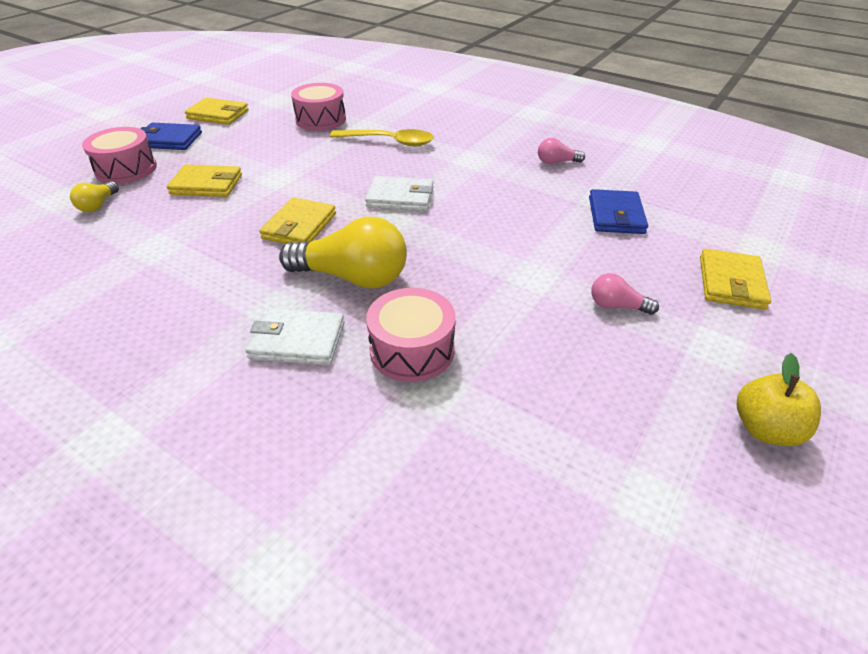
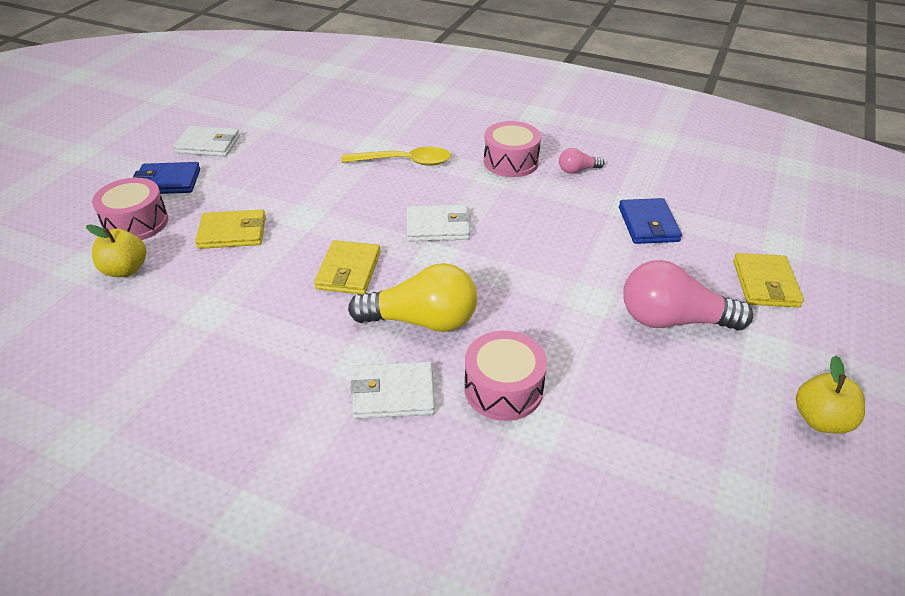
camera: 10 degrees left, 0 degrees up
yellow light bulb [70,181,119,212] -> yellow apple [86,224,146,277]
yellow wallet [185,97,249,125] -> white wallet [174,126,240,156]
pink drum [291,83,346,131] -> pink drum moved to [484,121,541,177]
pink light bulb [591,273,659,315] -> pink light bulb [623,260,753,331], size x2.07

